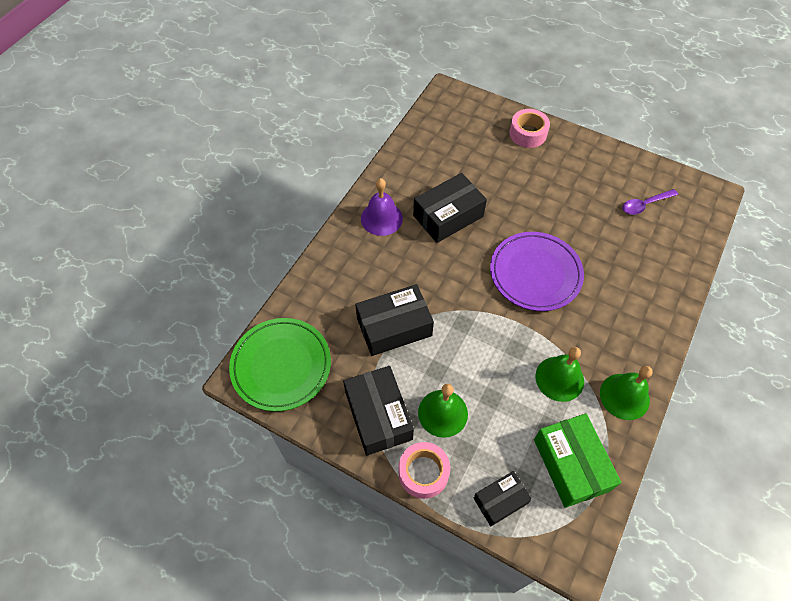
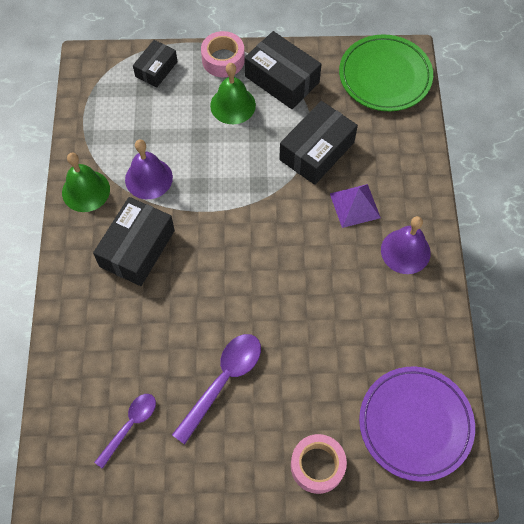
camera: 150 degrees right, 5 degrees up
black box [413,173,487,243] -> black box moved to [93,197,175,286]
purple plate [490,232,584,311] -> purple plate moved to [359,367,475,482]
green box [534,413,621,508] -> none
green bell [535,347,584,402] -> purple bell [125,139,173,199]
none -> purple spoon [172,334,261,445]
none -> purple pyramid [330,184,381,228]

